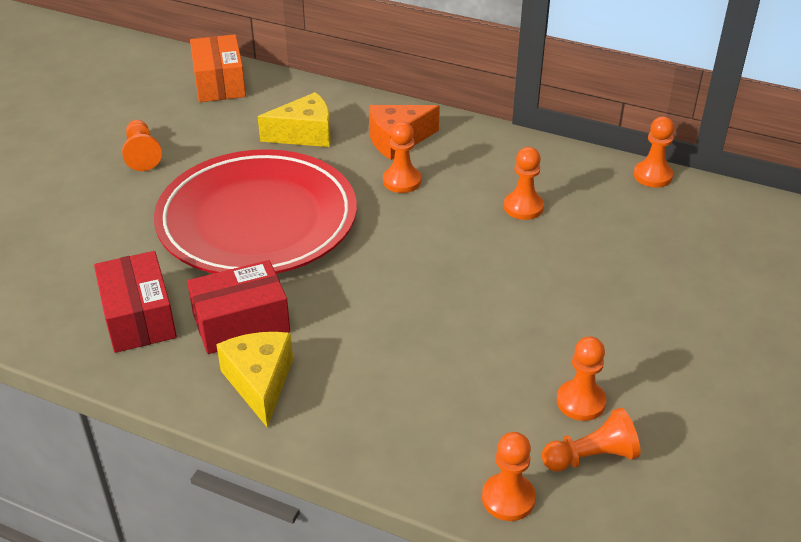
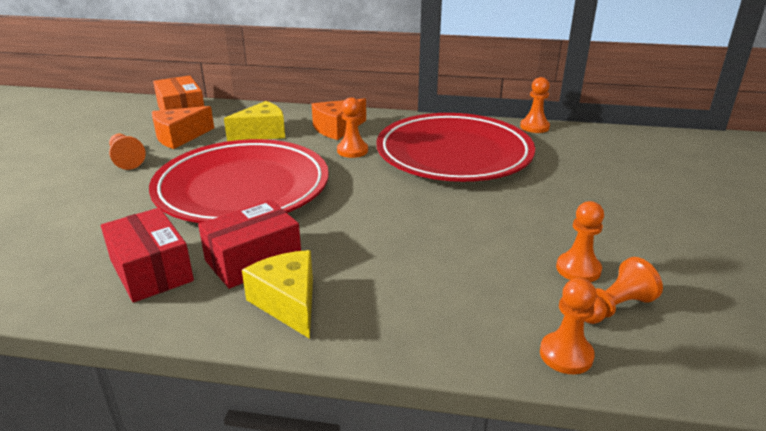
camera: 15 degrees left, 10 degrees down
orange pawn [504,147,544,220] -> red plate [376,113,535,182]
none -> orange cheese [152,106,214,149]

